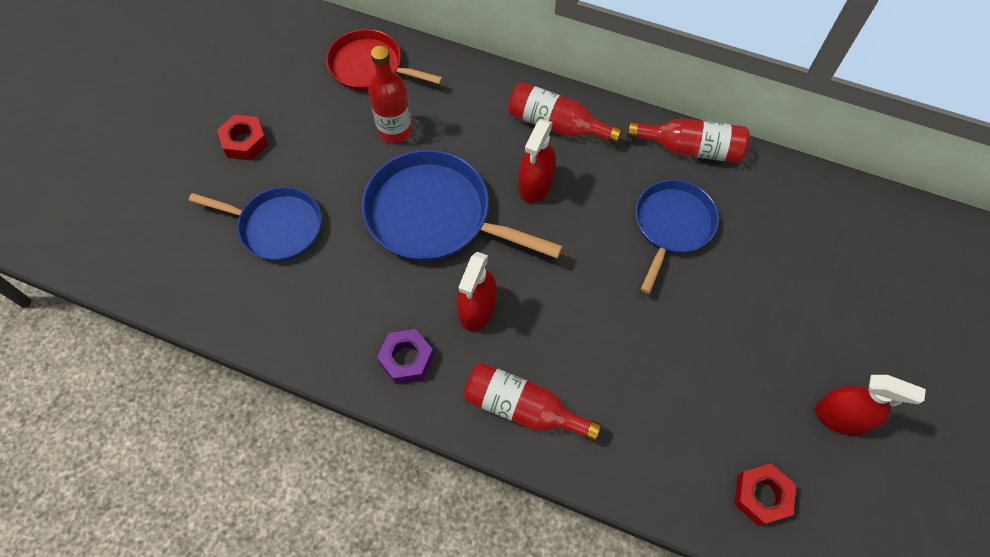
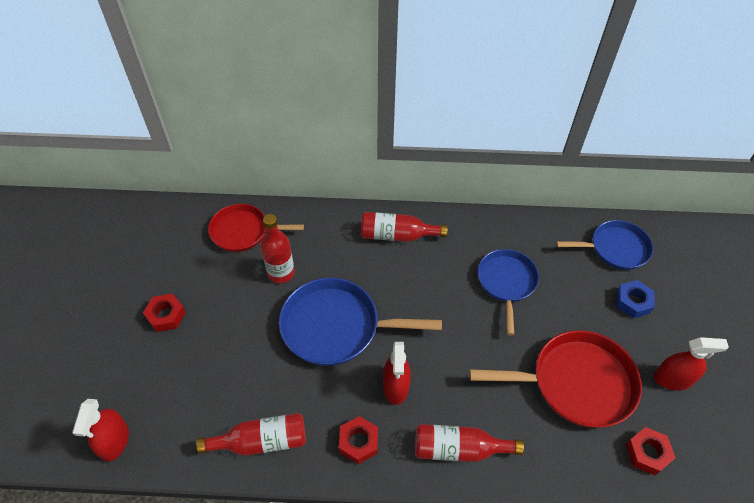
camera: 20 degrees left, 10 degrees down
blue pan [189,187,322,261] -> blue pan moved to [556,220,653,270]
purple nut [377,329,434,384] -> red nut [339,416,378,464]
red spray bottle [519,119,555,203] -> red spray bottle moved to [72,399,129,462]
red bottle [627,118,749,163] -> red bottle moved to [196,413,306,456]
none -> red pan [469,330,642,428]
none -> blue nut [616,280,655,318]

